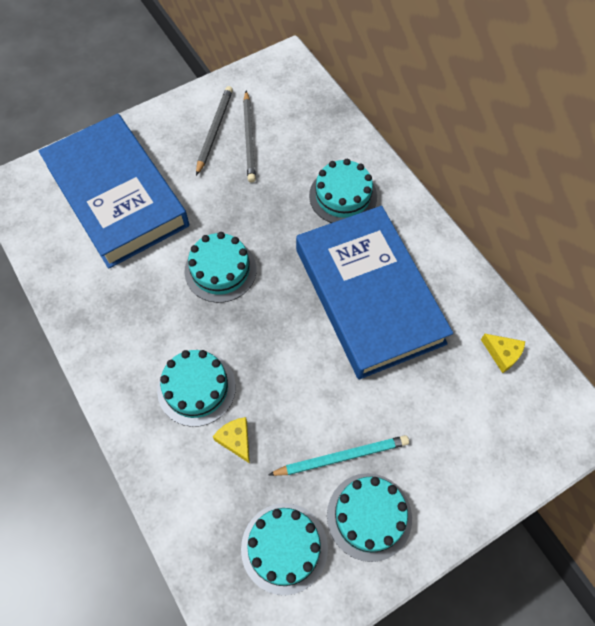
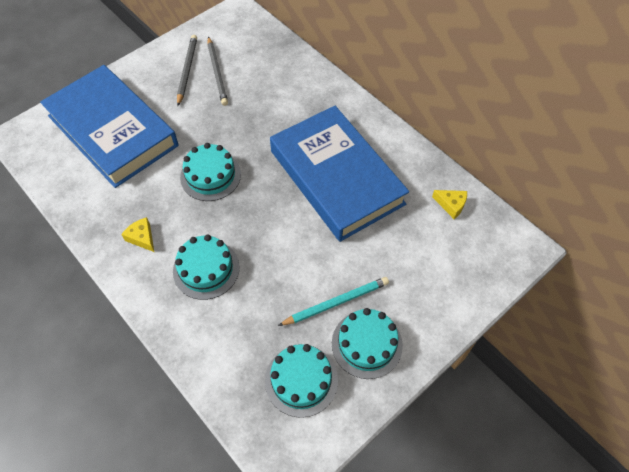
camera: 10 degrees left, 5 degrees down
yellow cheese [213,417,250,463] -> yellow cheese moved to [121,217,154,252]
turquoise cake [309,159,377,223] -> none

